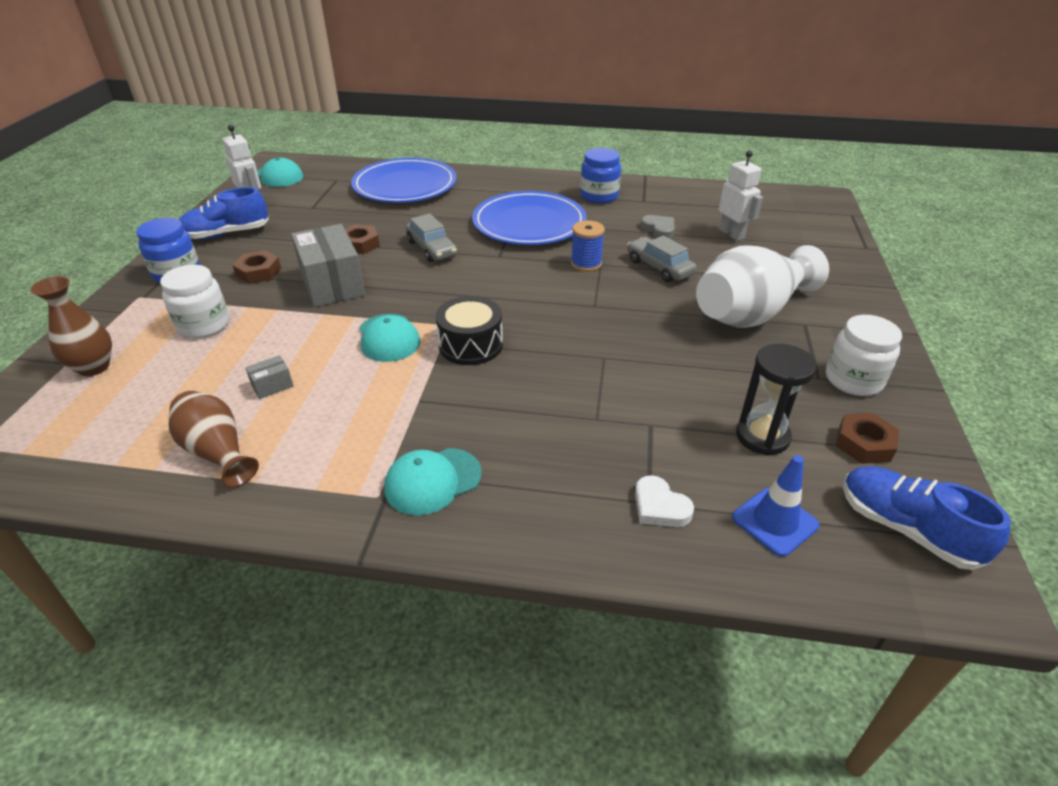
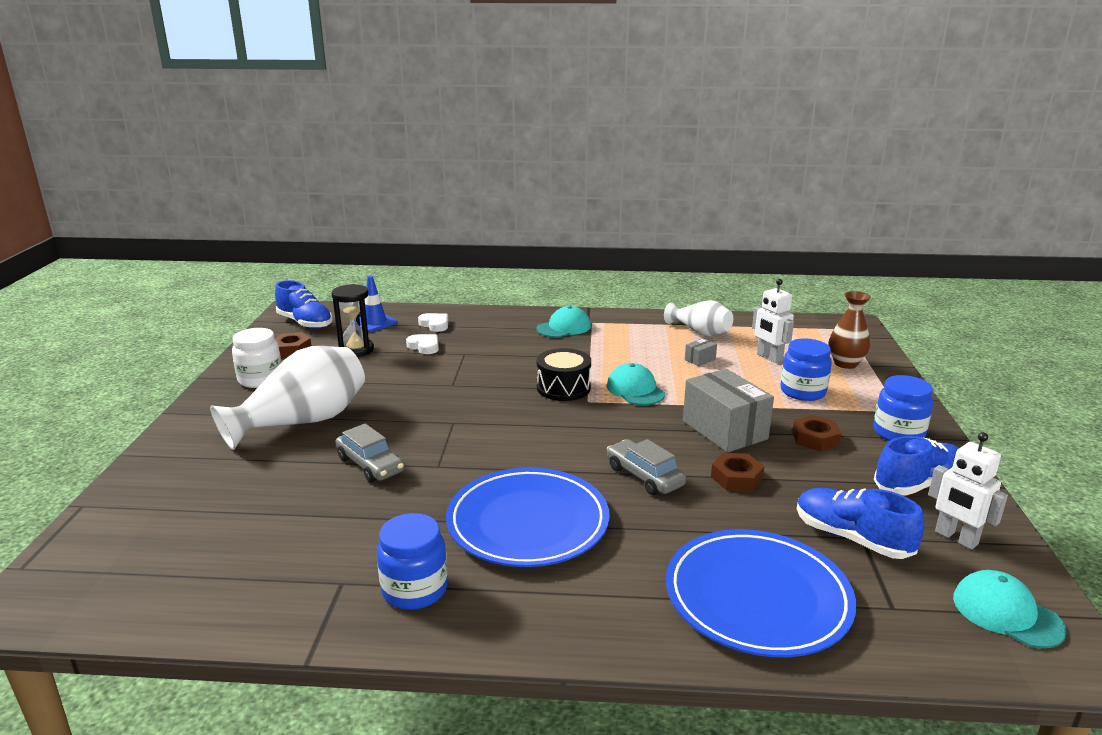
camera: 175 degrees right, 15 degrees down
white jar [160,265,229,338] -> blue jar [781,338,832,401]
brown vase [168,391,259,488] -> white vase [664,300,733,337]
blue spool [571,220,605,272] -> none
grey heart [641,215,675,238] -> none
white robot [719,150,763,241] -> white robot moved to [752,279,794,363]
none -> white heart [406,334,439,354]
none -> blue shoe [797,488,925,559]

